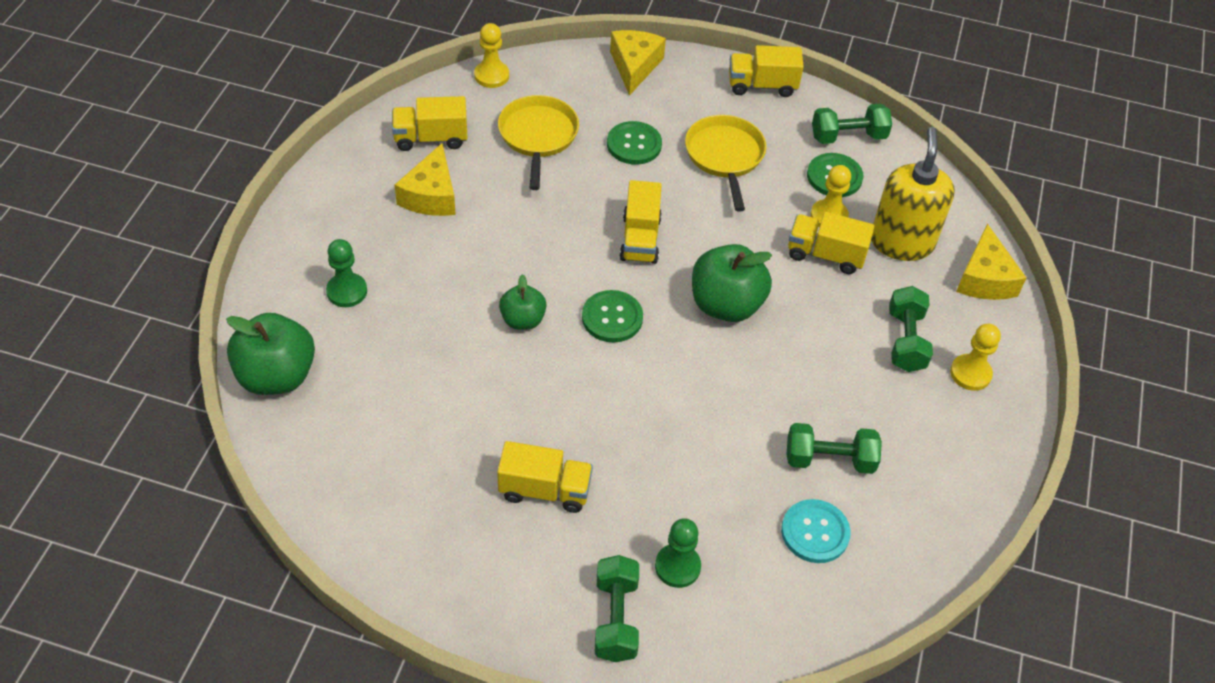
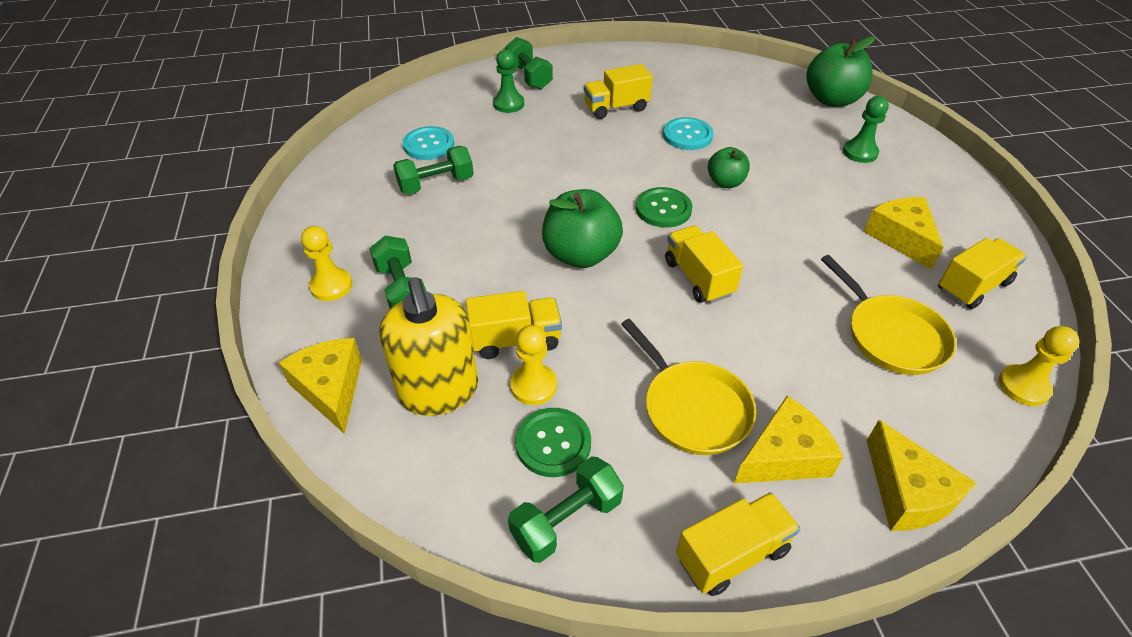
camera: 155 degrees right, 5 degrees down
green button [607,121,662,165] -> none
none -> turquoise button [663,117,714,150]
none -> yellow cheese [734,396,843,484]

